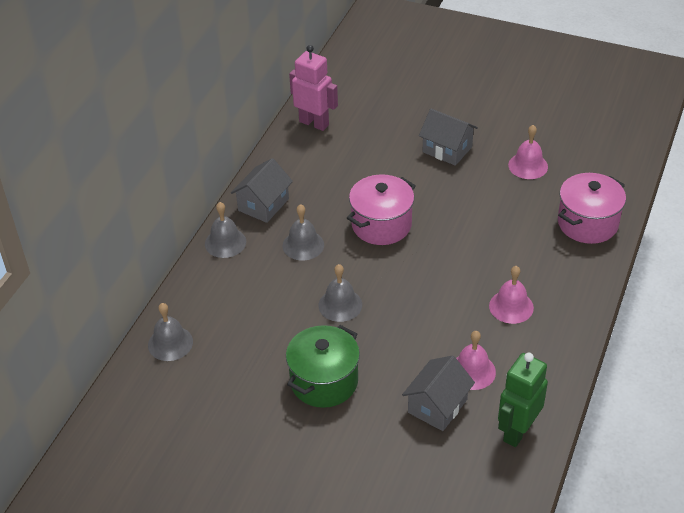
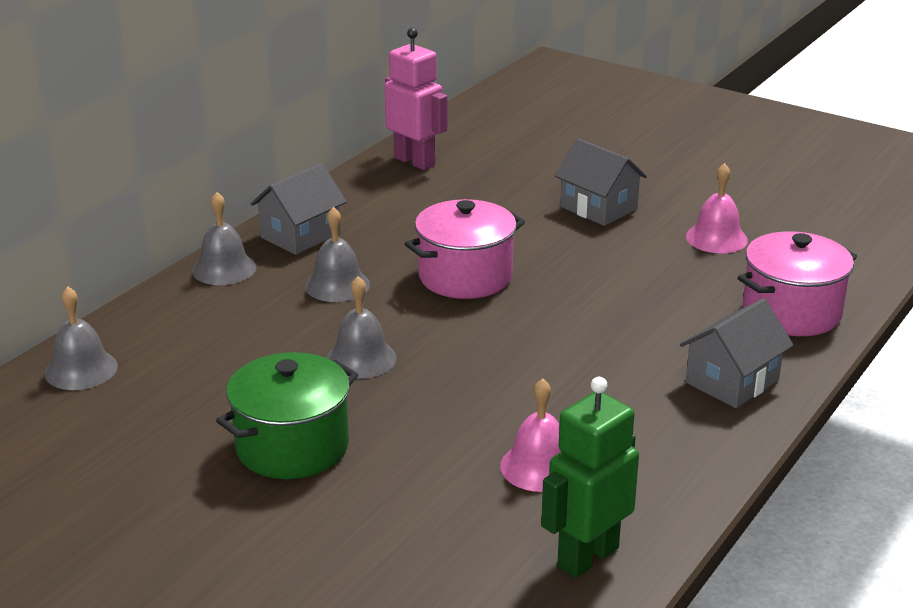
camera: 10 degrees right, 15 degrees down
grey house [402,355,475,431] -> grey house moved to [680,298,794,408]
pink bell [489,266,534,324] -> none

